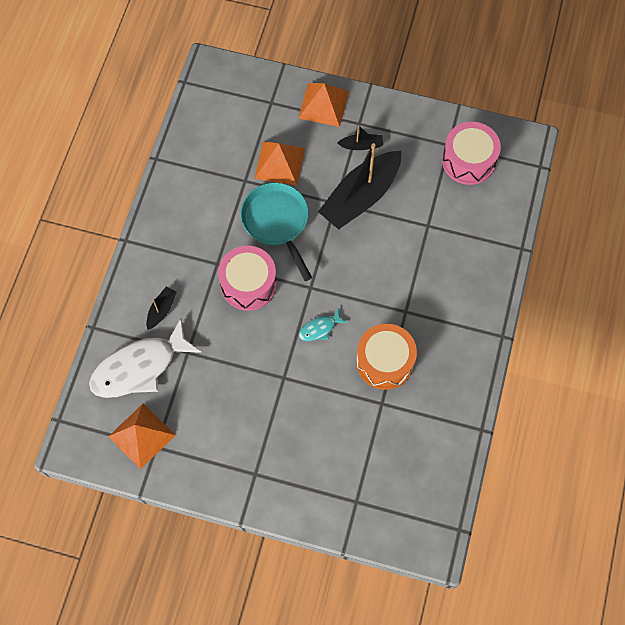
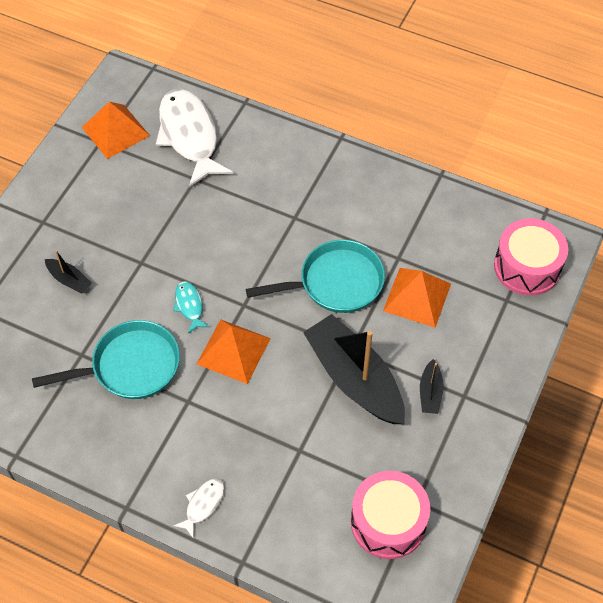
camera: 100 degrees right, 10 degrees down
black boat [146,287,177,330] -> black boat moved to [45,250,92,294]
pink drum [218,246,277,311] -> pink drum moved to [494,218,568,296]
orange pyramid [299,83,349,127] -> orange pyramid moved to [197,319,271,384]
orange drum [356,324,417,390] -> turquoise pan [32,320,180,399]
none -> white fish [173,478,224,539]

